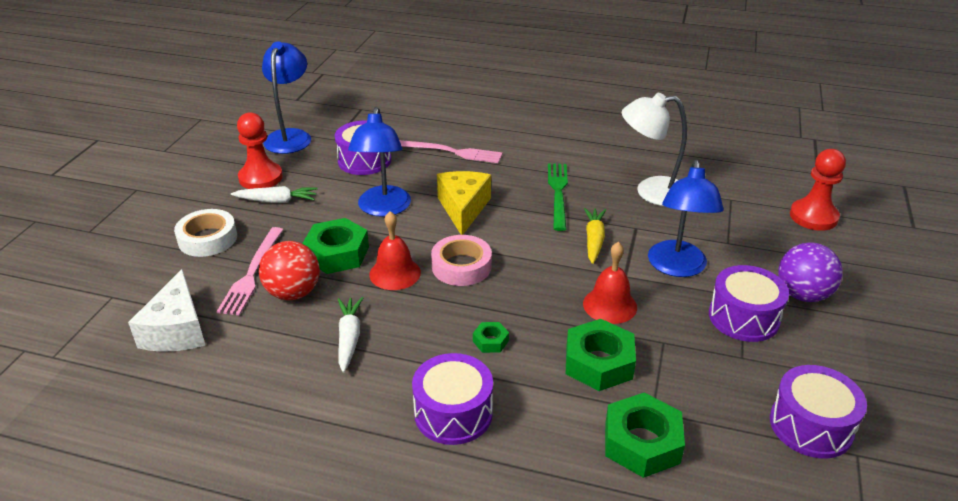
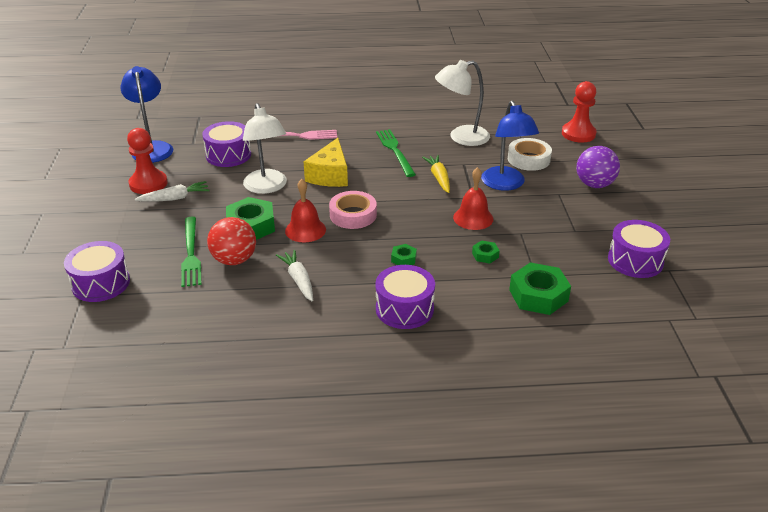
camera: 20 degrees left, 0 degrees up
white cheese [128,269,205,352] -> none
white tape [174,209,237,257] -> white tape moved to [508,138,552,171]
pink fork [217,227,283,316] -> green fork [181,217,201,287]
blue lamp [348,107,411,217] -> white lamp [243,103,287,194]
yellow cheese [437,171,491,235] -> yellow cheese turned 150 degrees counterclockwise [304,138,348,187]
green nut [566,319,636,391] -> green nut [472,240,500,263], size x0.49
purple drum [709,265,789,342] -> purple drum moved to [64,241,130,302]

